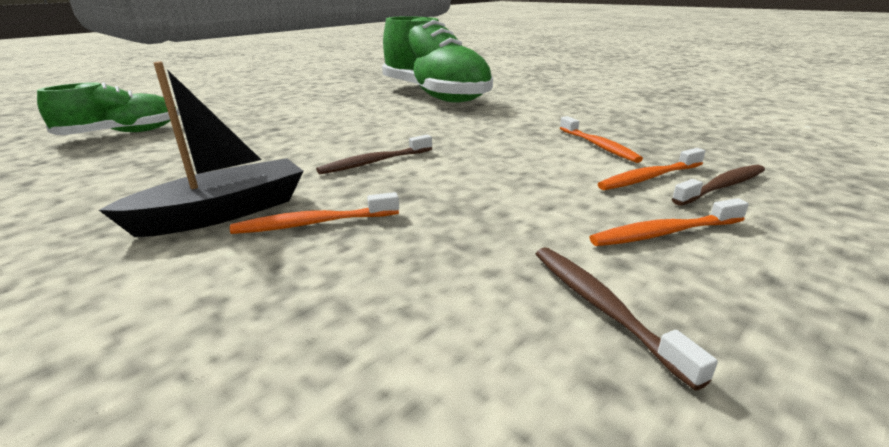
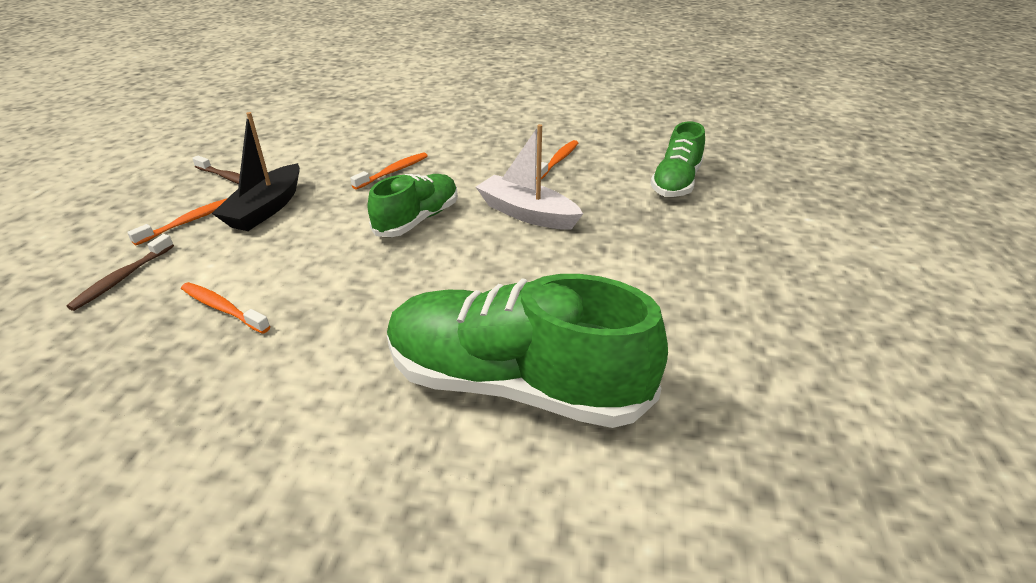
camera: 145 degrees right, 10 degrees up
black boat [99,62,304,237] -> black boat moved to [212,112,300,231]
brown toothbrush [316,135,432,175] -> green shoe [368,174,458,237]
orange toothbrush [598,148,705,190] -> orange toothbrush moved to [536,140,578,179]
none -> white boat [476,124,583,230]

